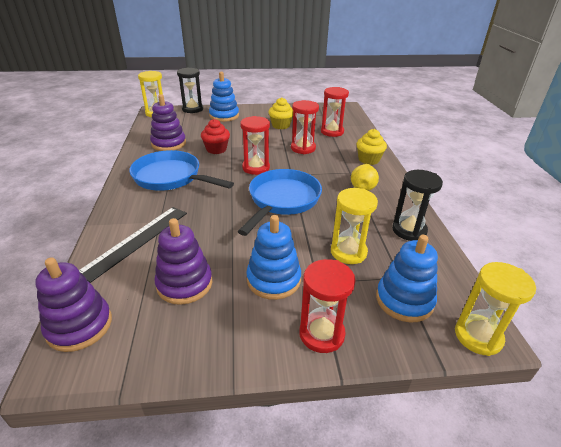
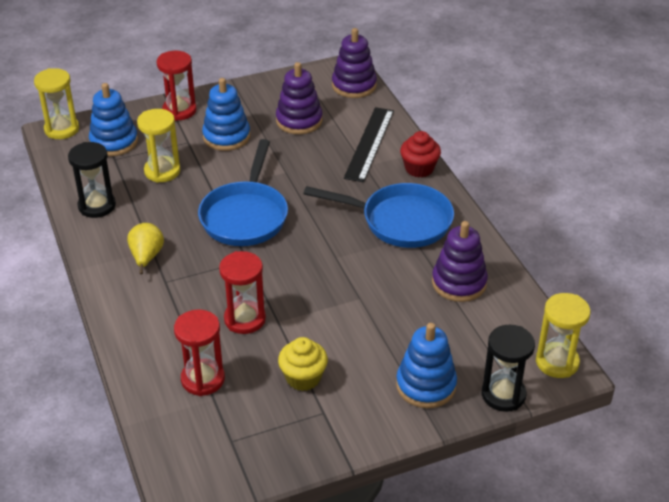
camera: 165 degrees right, 5 degrees up
red cupcake [201,119,230,154] -> red cupcake moved to [400,131,441,178]
red hourglass [240,116,270,175] -> none
yellow cupcake [357,129,387,165] -> none

